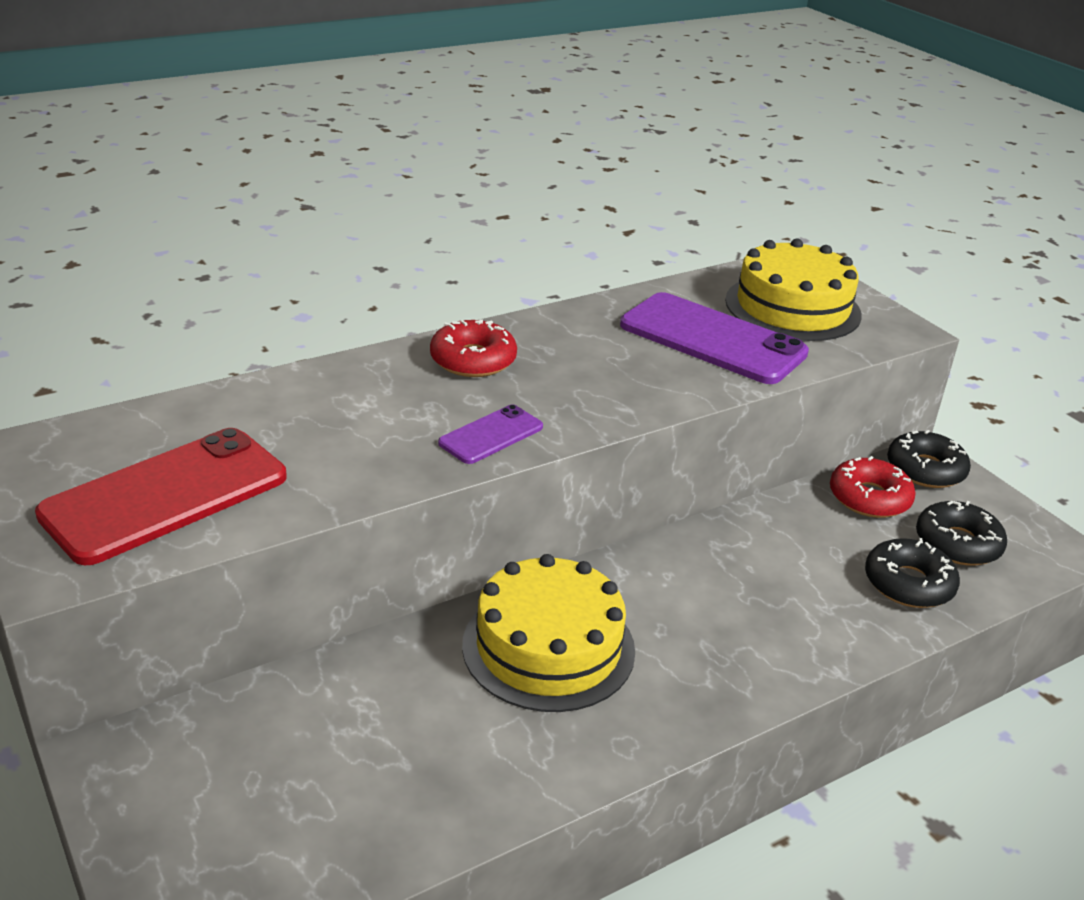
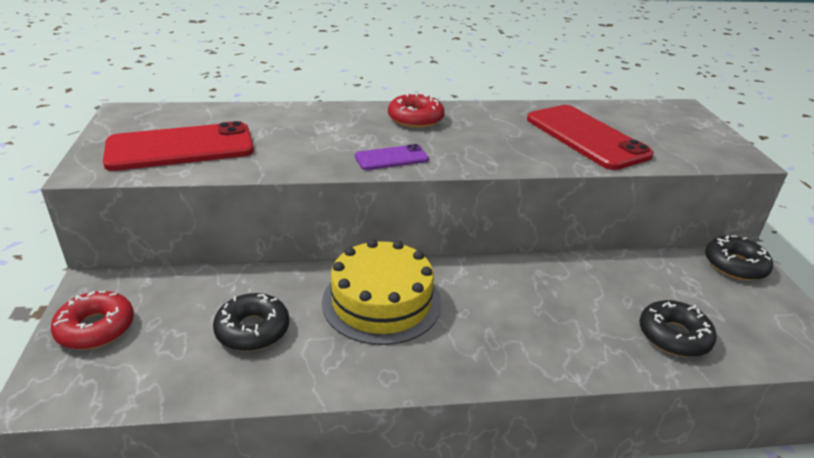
camera: 25 degrees right, 0 degrees up
purple phone [620,292,809,384] -> red phone [527,105,654,170]
yellow cake [725,239,862,341] -> none
red donut [830,456,916,518] -> red donut moved to [51,291,134,350]
black donut [916,501,1007,566] -> black donut moved to [213,293,289,351]

